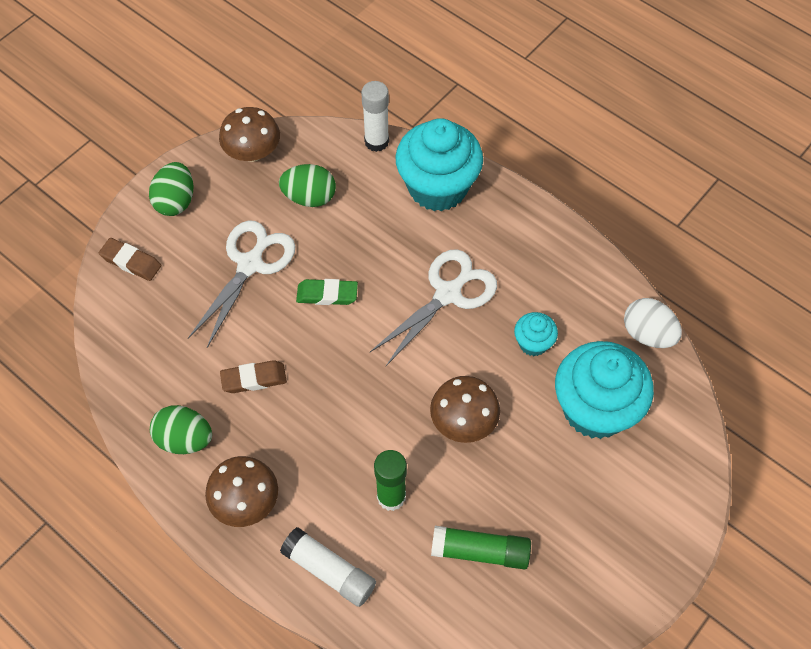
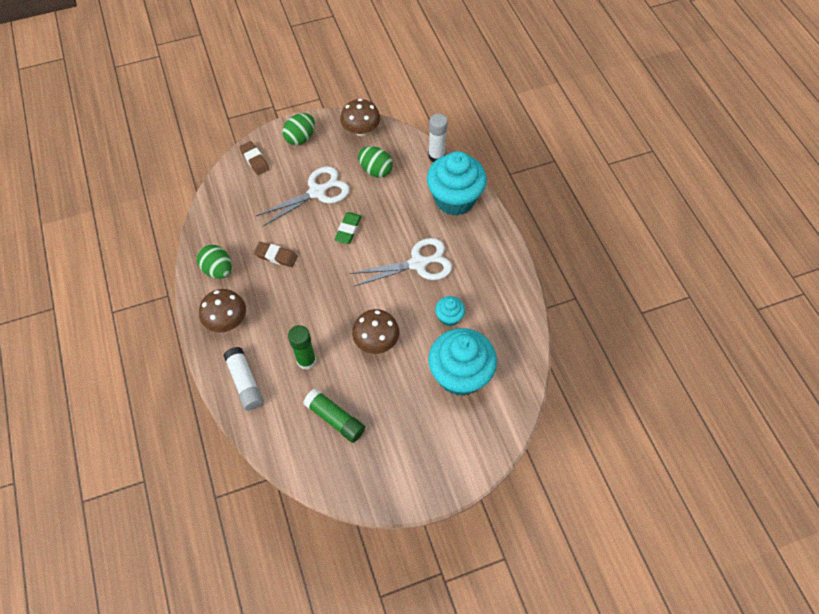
camera: 30 degrees right, 0 degrees up
green eraser [296,279,358,305] -> green eraser turned 75 degrees clockwise [334,212,362,244]
white egg [624,298,682,348] -> none

